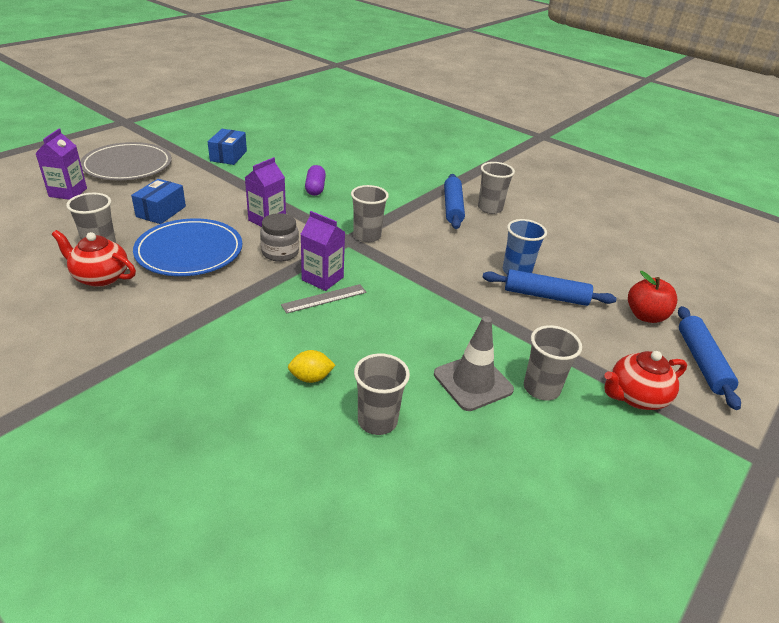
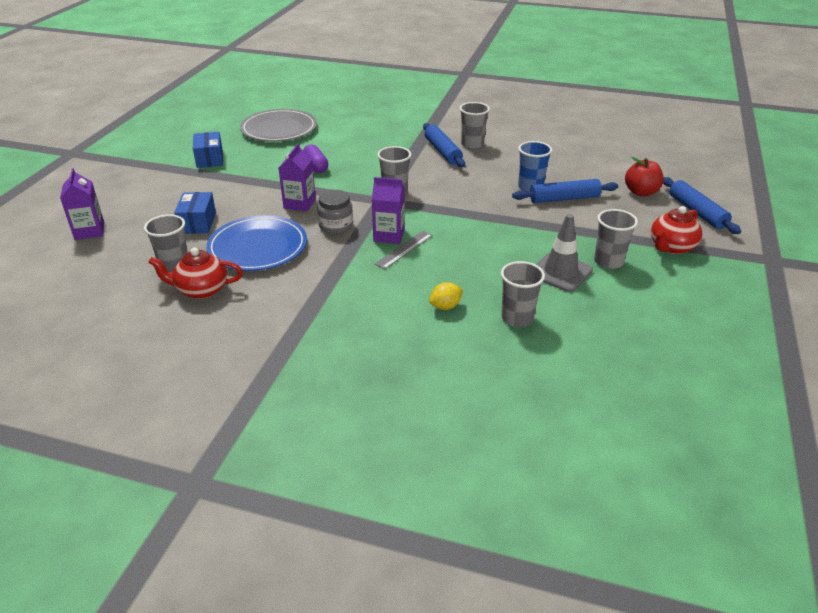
camera: 20 degrees left, 0 degrees up
grey plate [80,142,172,180] -> grey plate moved to [240,109,317,142]

